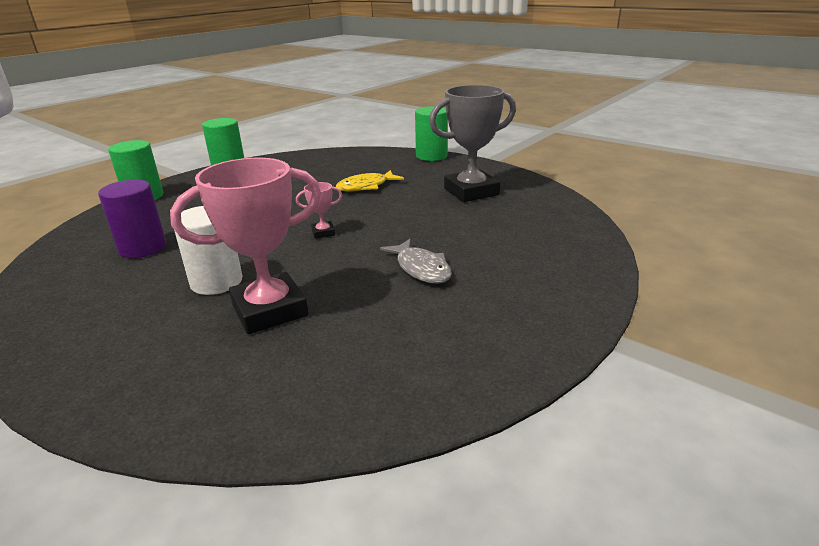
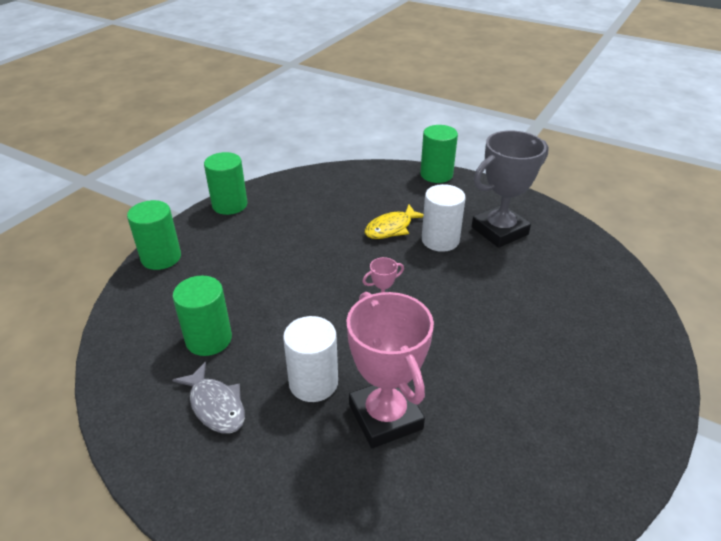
camera: 10 degrees left, 10 degrees up
purple cylinder [98,180,167,258] -> green cylinder [172,276,232,356]
pink trophy [170,158,321,334] -> pink trophy turned 75 degrees counterclockwise [347,292,434,448]
grey fish [380,239,452,284] -> grey fish moved to [172,362,245,434]
none -> white cylinder [422,184,466,252]

